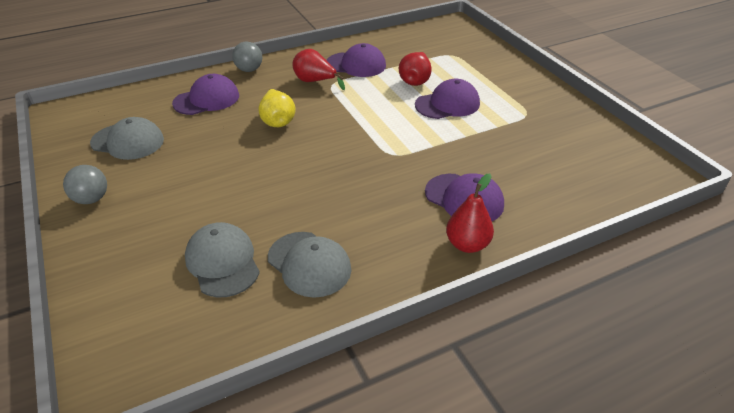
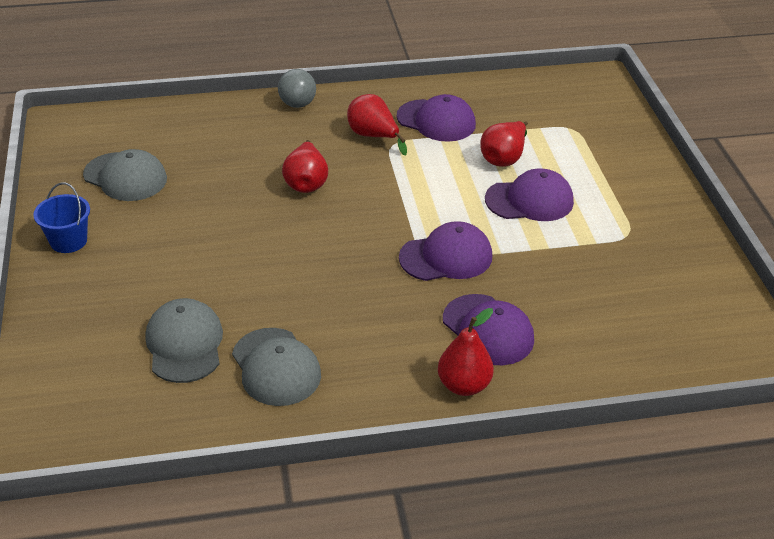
camera: 15 degrees right, 0 degrees up
grey ball [63,165,107,204] -> blue bucket [33,182,90,253]
purple cap [172,74,239,115] -> purple cap moved to [399,221,492,281]
yellow pear [259,89,296,127] -> red pear [282,140,328,193]

